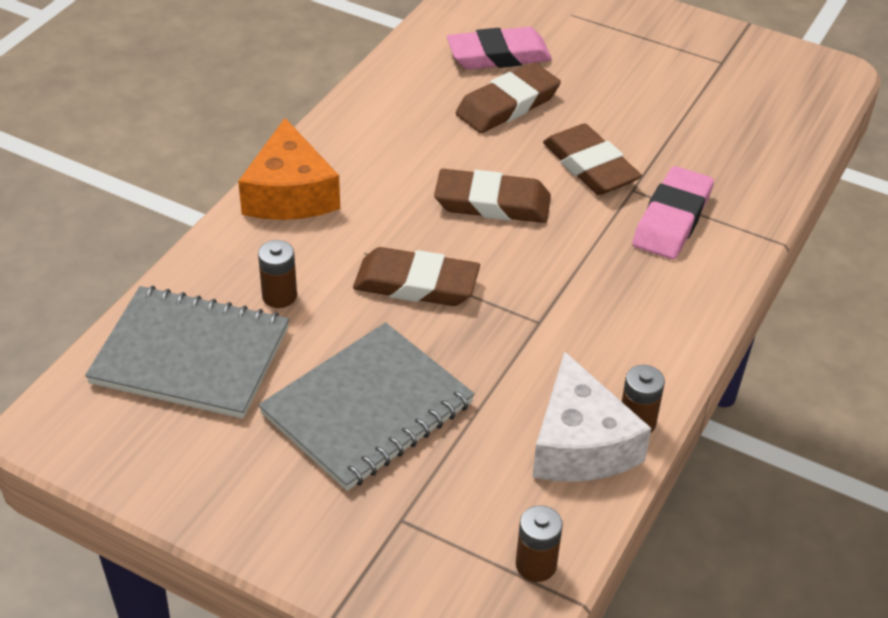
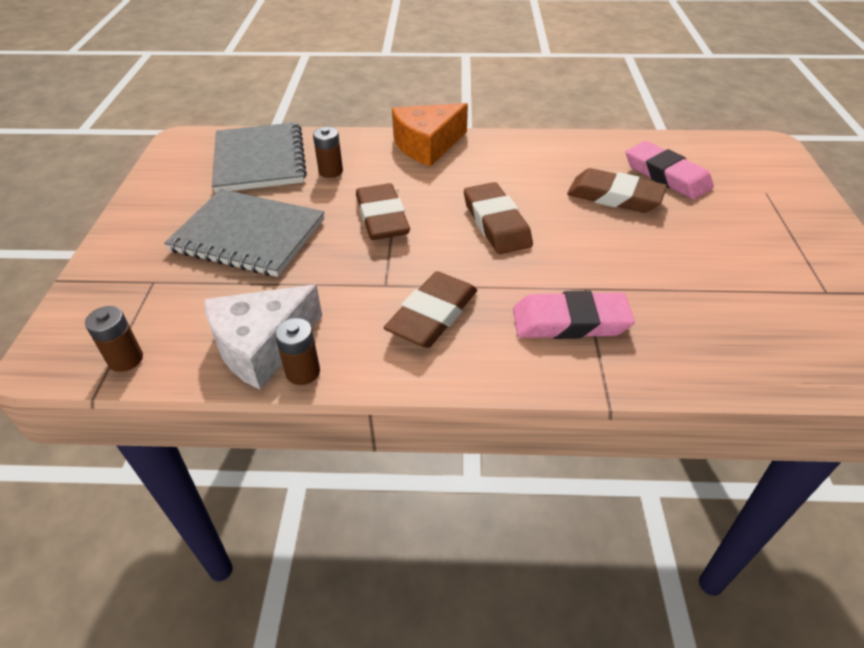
camera: 65 degrees right, 0 degrees up
brown eraser [543,124,642,195] -> brown eraser moved to [384,271,477,348]

